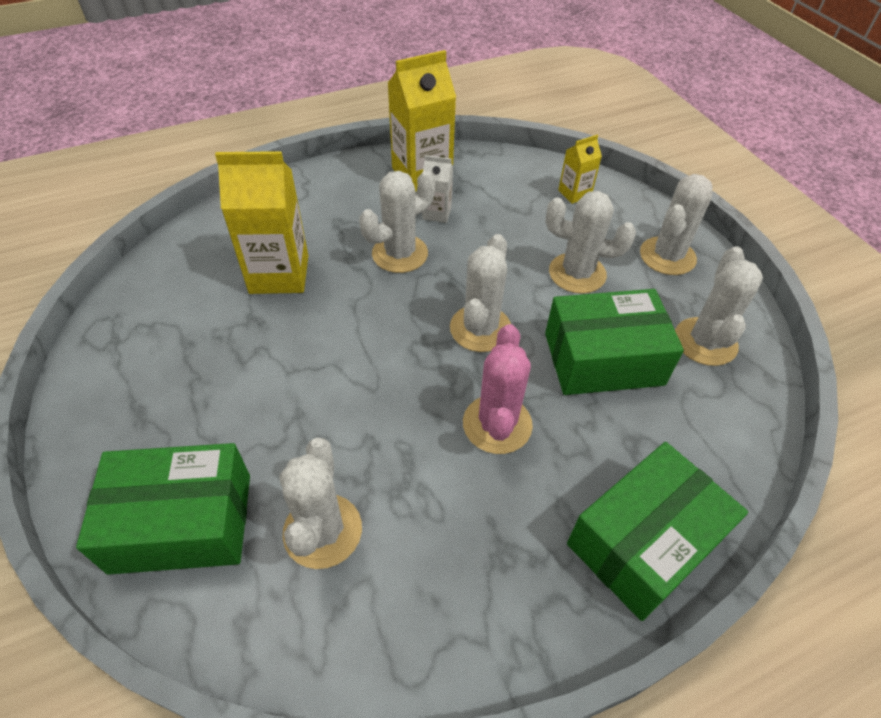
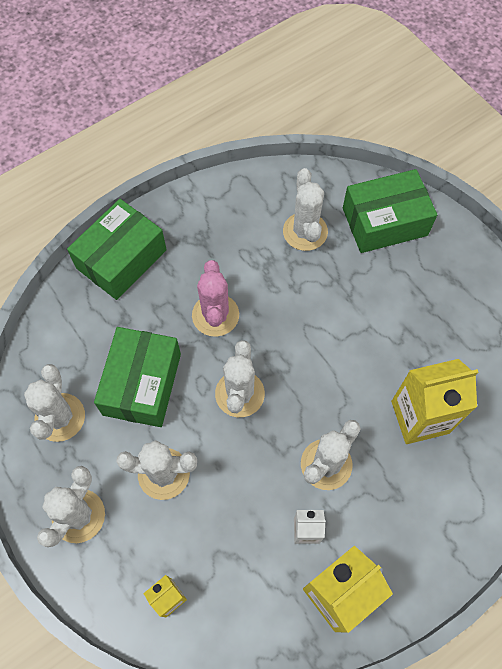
camera: 170 degrees right, 15 degrees up
green box [545,289,684,395] -> green box turned 60 degrees counterclockwise [94,327,181,427]

